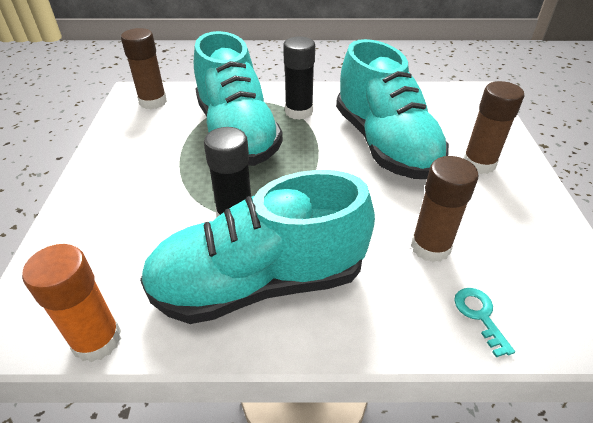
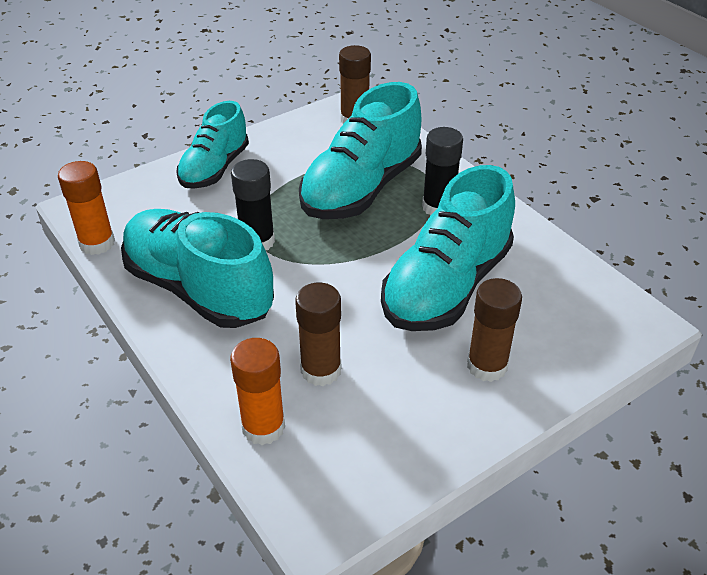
camera: 55 degrees right, 0 degrees up
turquoise key [454,288,515,358] -> orange glue stick [230,338,285,445]
none -> turquoise shoe [176,101,249,189]

